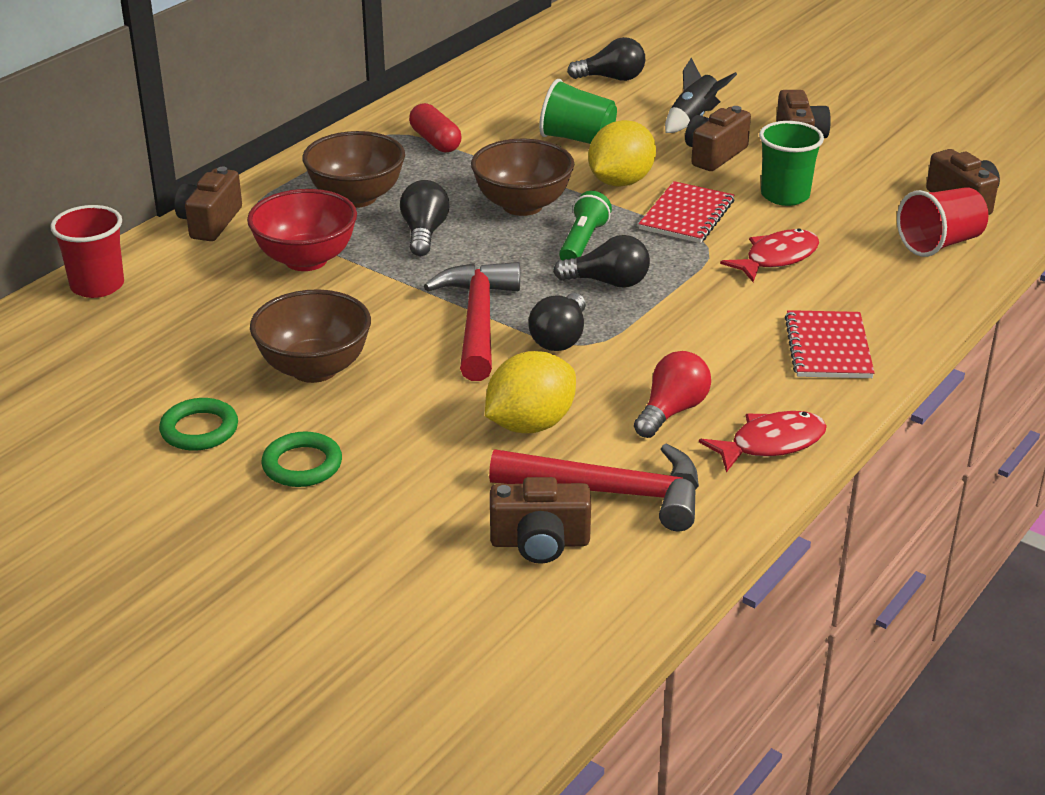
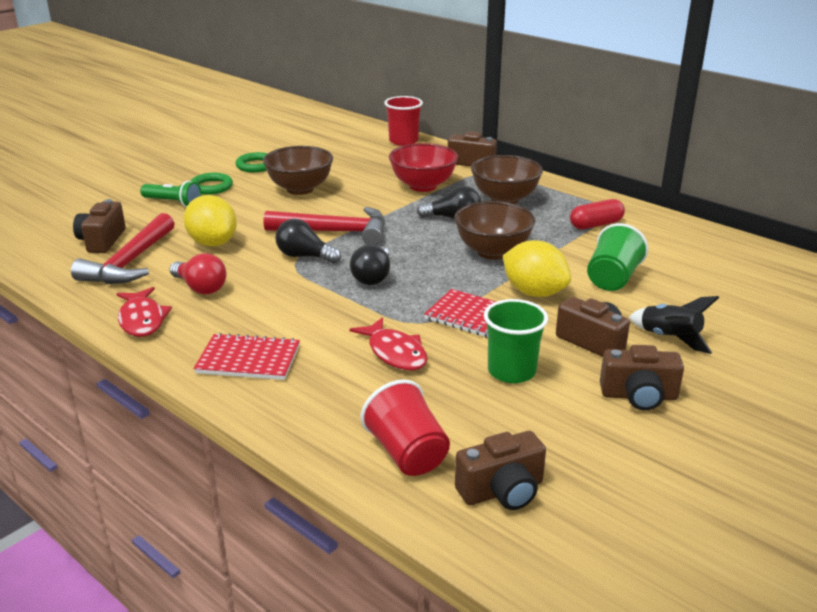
camera: 95 degrees right, 5 degrees down
green flashlight [559,191,612,260] -> green flashlight moved to [140,181,202,207]
black light bulb [567,37,645,81] -> none

